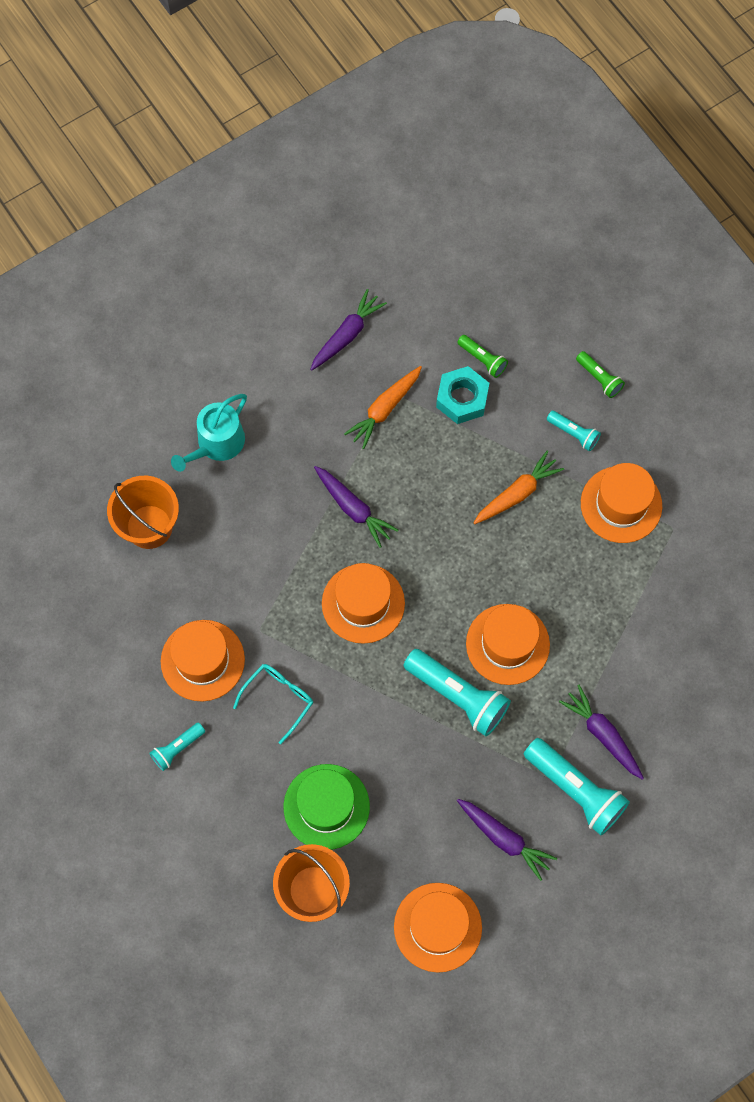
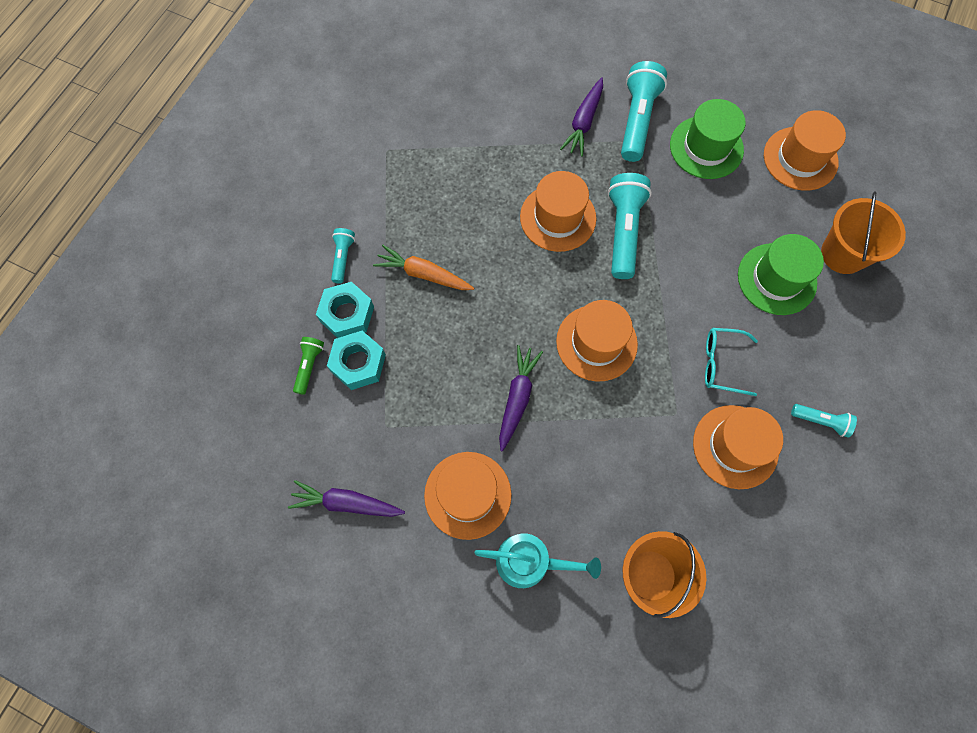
camera: 120 degrees left, 0 degrees up
orange carrot [344,366,422,449] -> none
purple carrot [457,799,557,881] -> green hat [670,99,746,179]
green flashlight [576,351,625,398] -> none
orange hat [581,463,662,543] -> orange hat moved to [424,452,512,540]
none -> turquoise nut [316,282,374,338]

